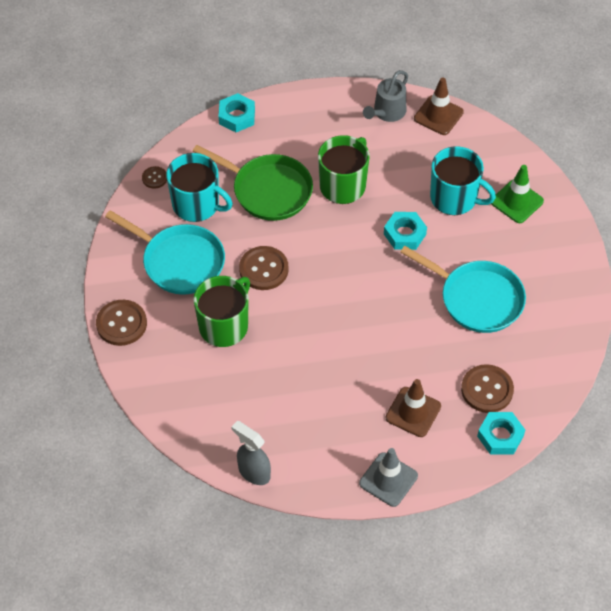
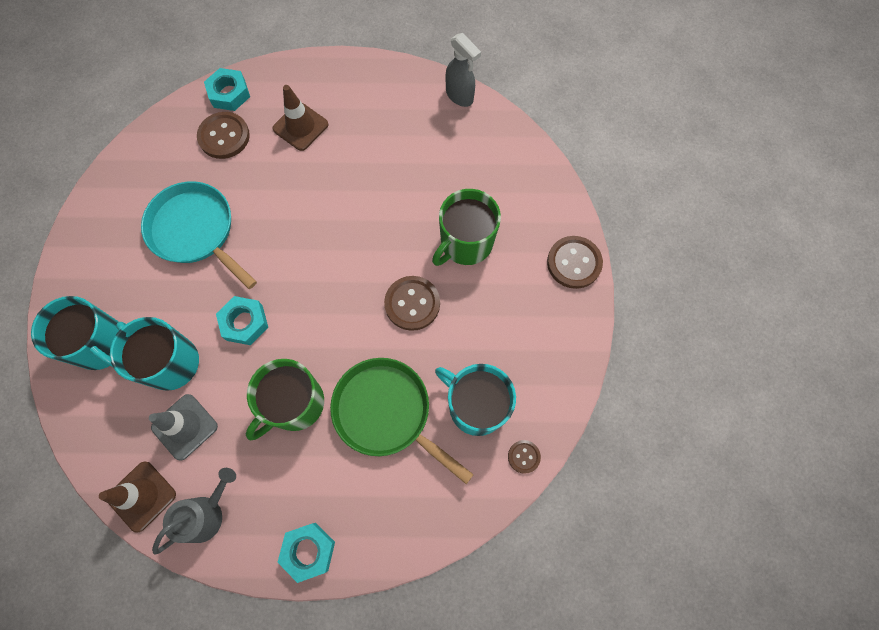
camera: 170 degrees left, 15 degrees up
turquoise pan [105,210,225,295] -> none
turquoise nut [219,93,255,132] -> turquoise nut moved to [277,523,335,583]
grey traffic cone [359,448,418,507] -> grey traffic cone moved to [149,394,218,461]
green traffic cone [491,165,544,223] -> turquoise mug [31,296,119,370]

